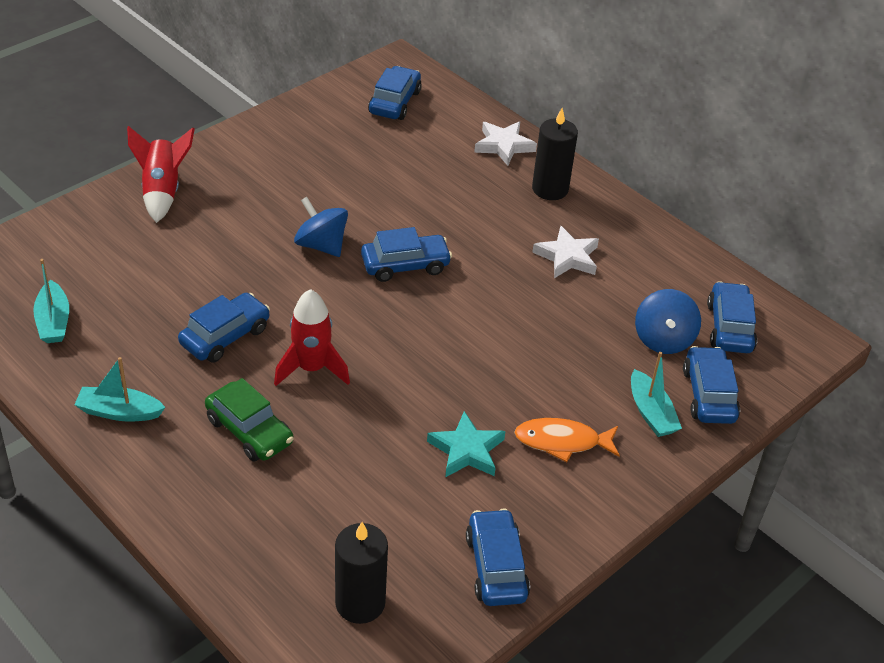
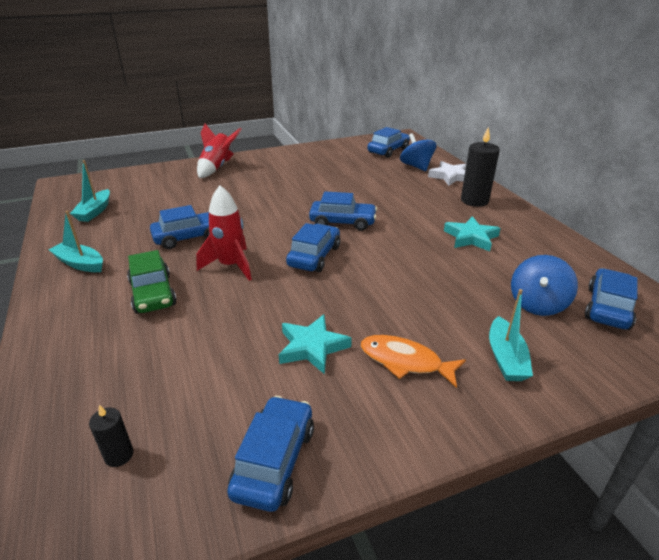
camera: 25 degrees right, 10 degrees down
blue spinning top [294,197,348,257] -> blue spinning top moved to [400,133,436,171]
black candle [335,522,388,624] -> black candle [89,405,133,467], size x0.52
white star [532,226,599,278] -> turquoise star [444,216,501,252]
blue car [683,346,740,424] -> blue car moved to [286,223,340,272]

